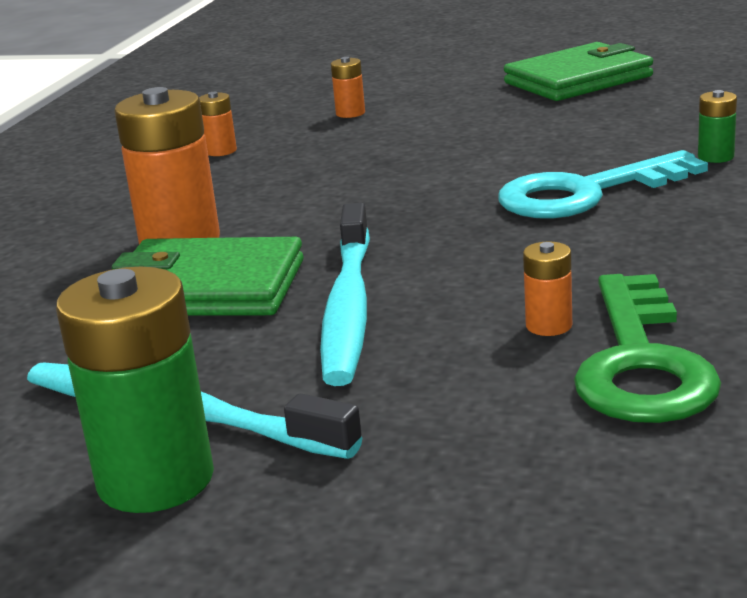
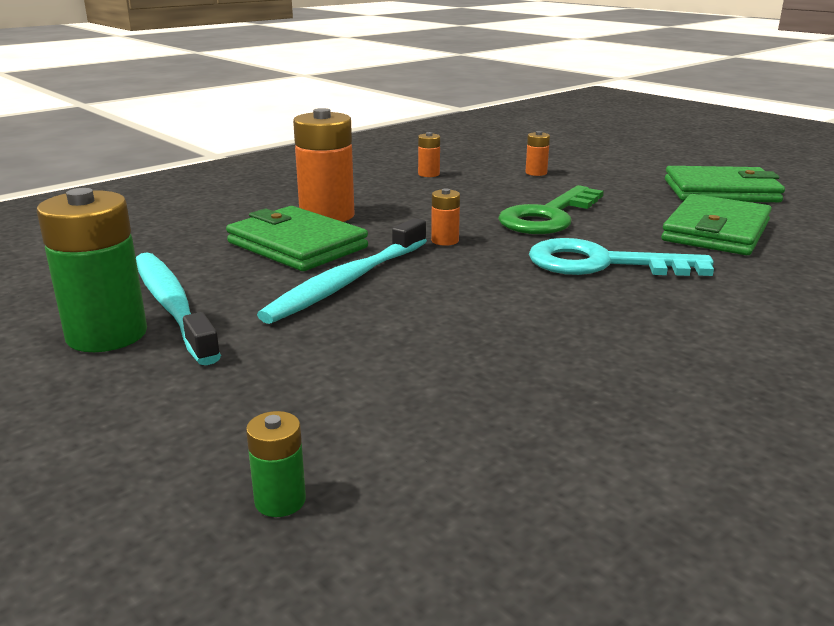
camera: 30 degrees right, 0 degrees up
orange battery [523,241,572,336] -> orange battery moved to [431,188,460,246]
green key [574,274,721,423] -> green key moved to [498,185,604,234]
green battery [698,90,737,163] -> green battery moved to [246,411,306,517]
none -> green wallet [661,194,772,255]

